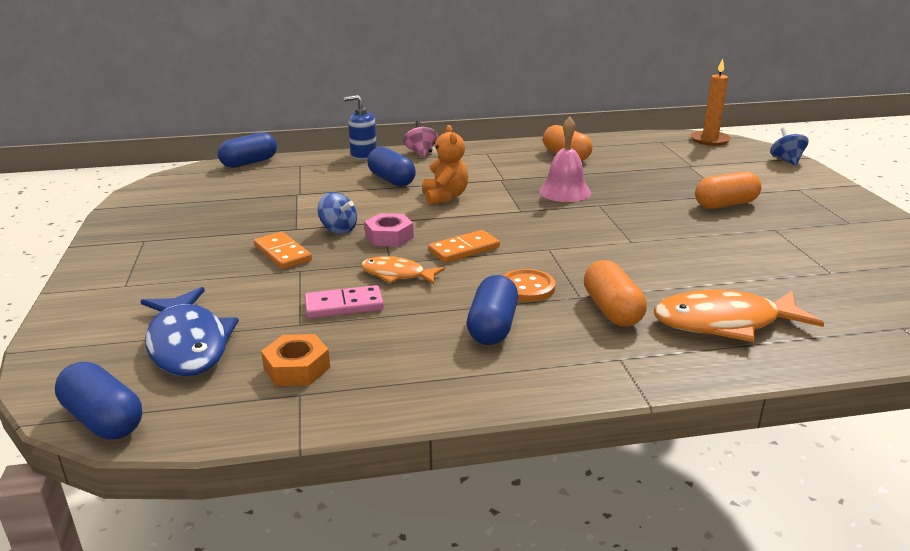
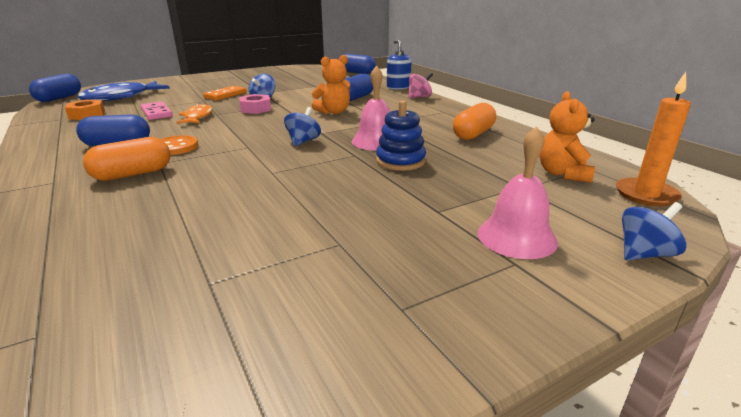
camera: 70 degrees right, 0 degrees up
orange domino [428,230,500,263] -> none
orange fish [654,289,824,342] -> none
orange capsule [695,171,762,209] -> none
none -> blue spinning top [284,107,321,146]
none -> blue stacking toy [376,100,426,171]
none -> pink bell [478,126,558,259]
none -> orange teddy bear [539,91,595,183]

